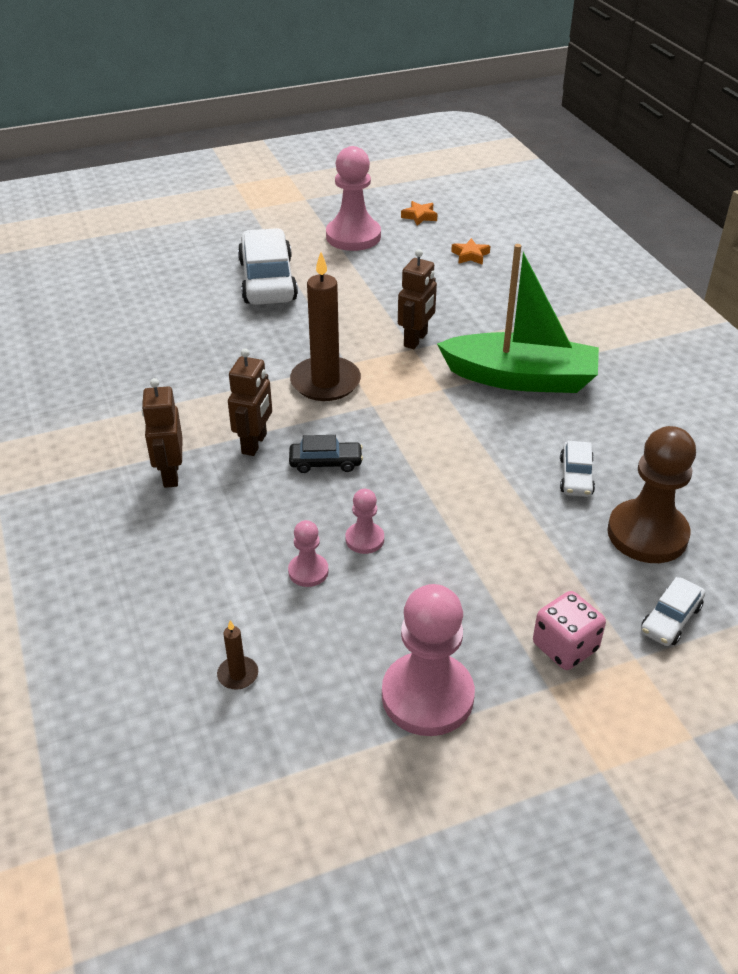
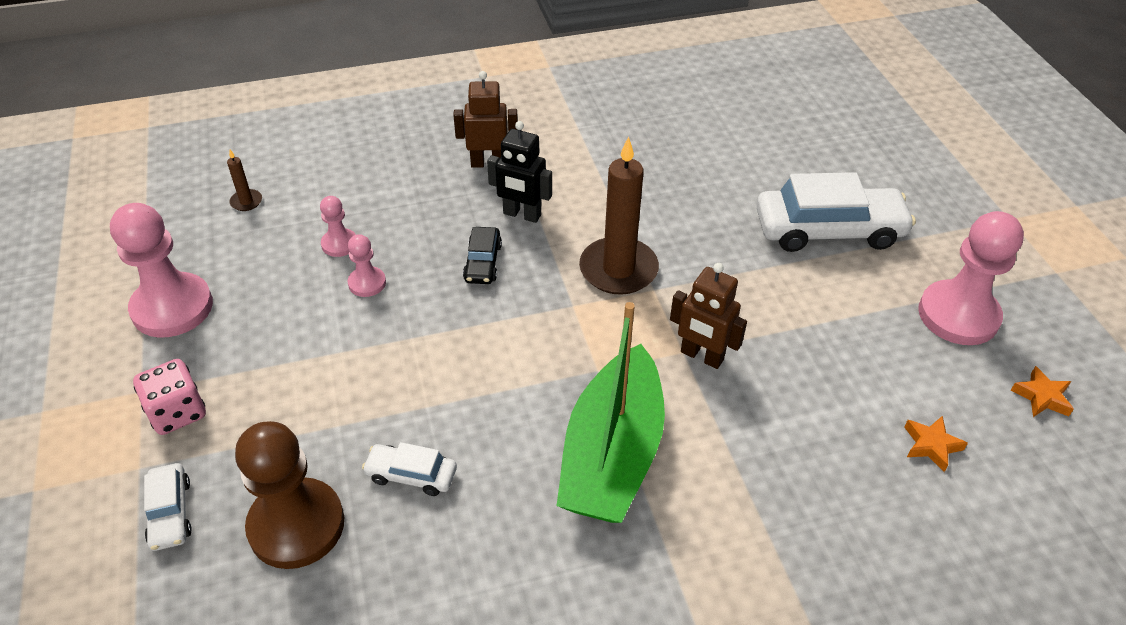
camera: 95 degrees right, 5 degrees up
brown robot [228,348,272,456] -> black robot [487,121,552,223]
white car [641,577,705,646] -> white car turned 150 degrees counterclockwise [144,463,192,551]

